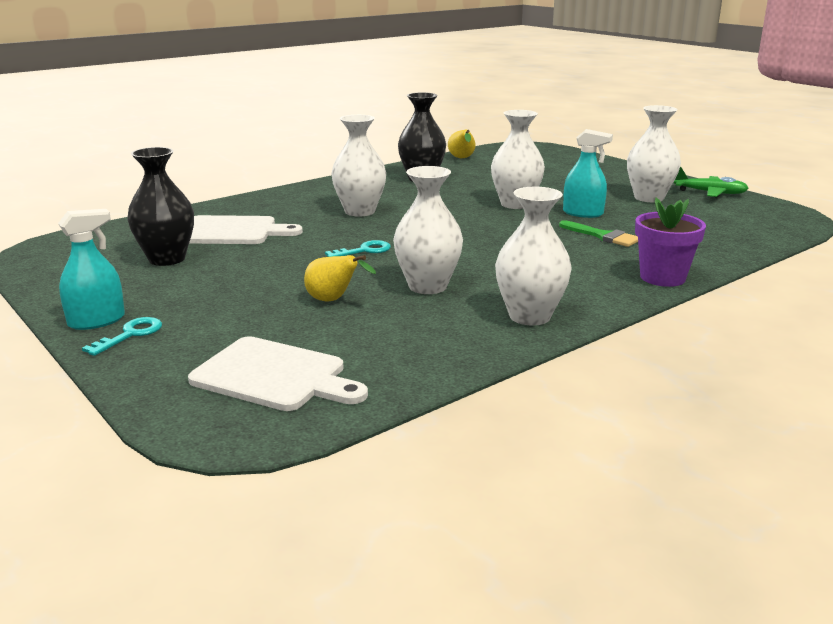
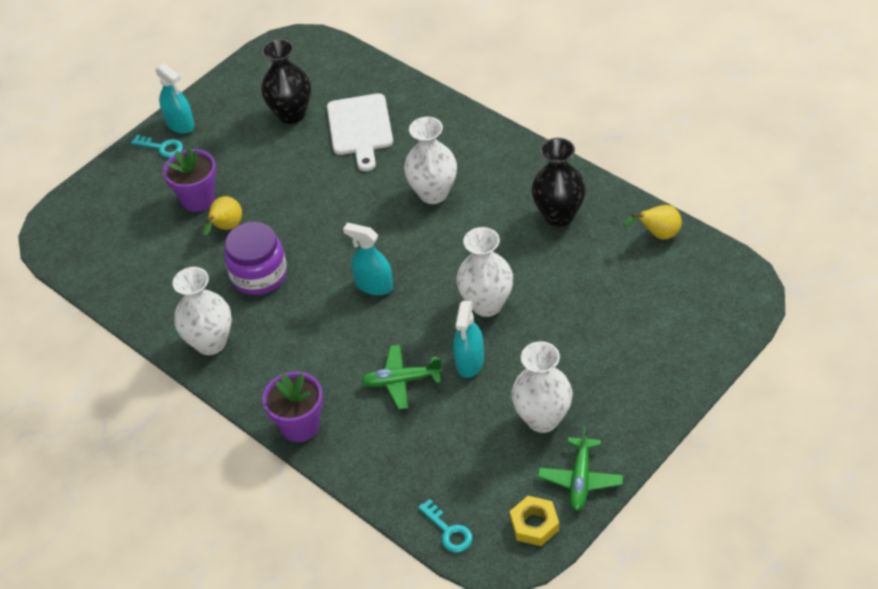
camera: 85 degrees right, 25 degrees up
white cutting board [188,336,368,411] -> none
turquoise key [325,240,391,257] -> turquoise key moved to [418,499,473,552]
white vase [393,166,463,294] -> purple jar [224,222,287,295]
green brush [559,220,638,247] -> green plane [361,345,442,410]
none -> purple flower pot [163,148,216,212]
none -> turquoise spray bottle [343,223,393,295]
none -> yellow nut [510,496,559,546]

